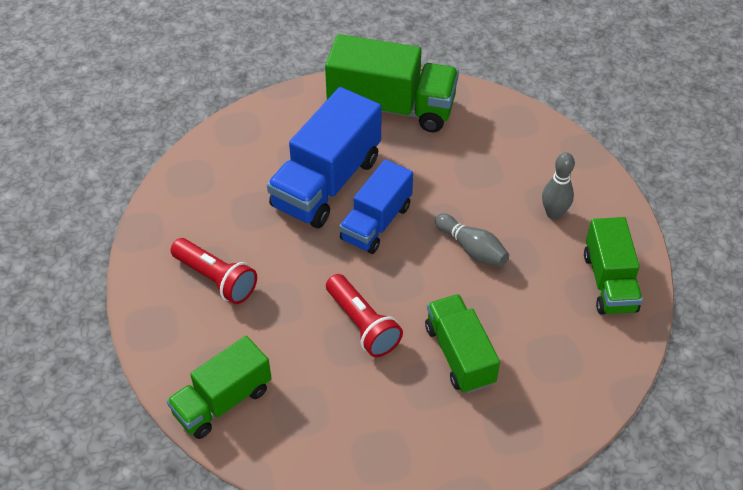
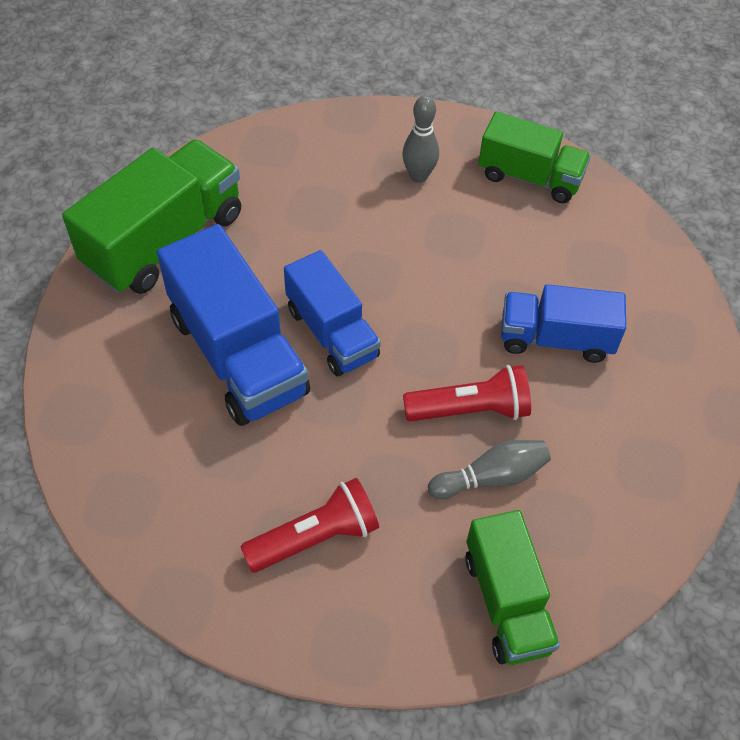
camera: 65 degrees left, 5 degrees up
green truck [425,294,500,393] -> blue truck [501,284,626,363]
grey bowling pin [435,213,509,267] -> grey bowling pin moved to [428,440,551,499]

